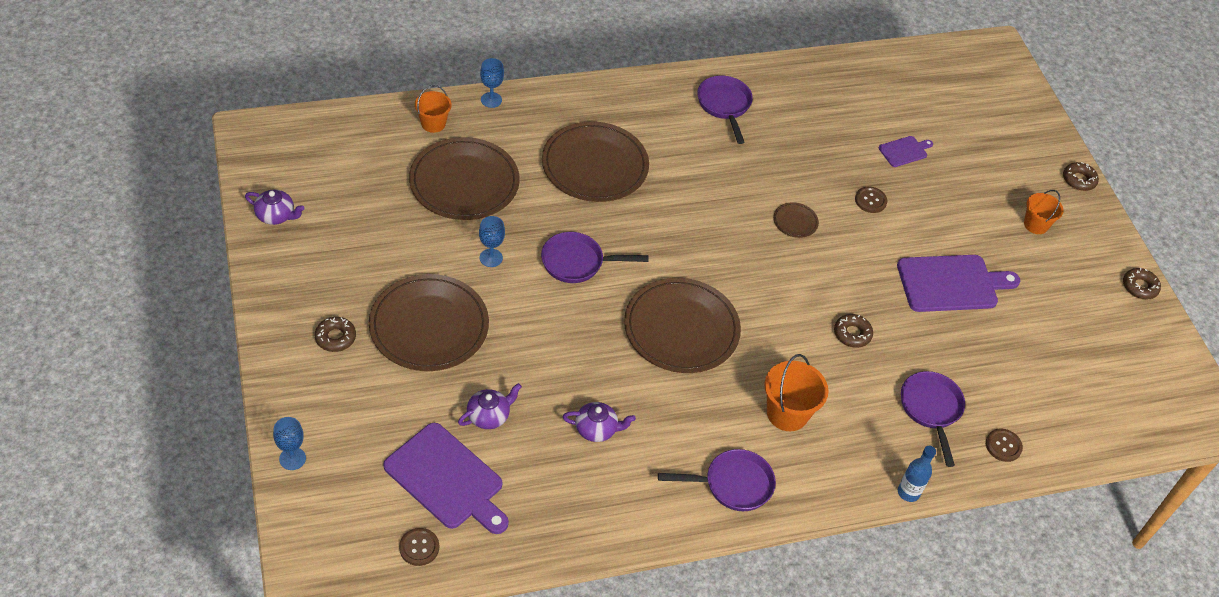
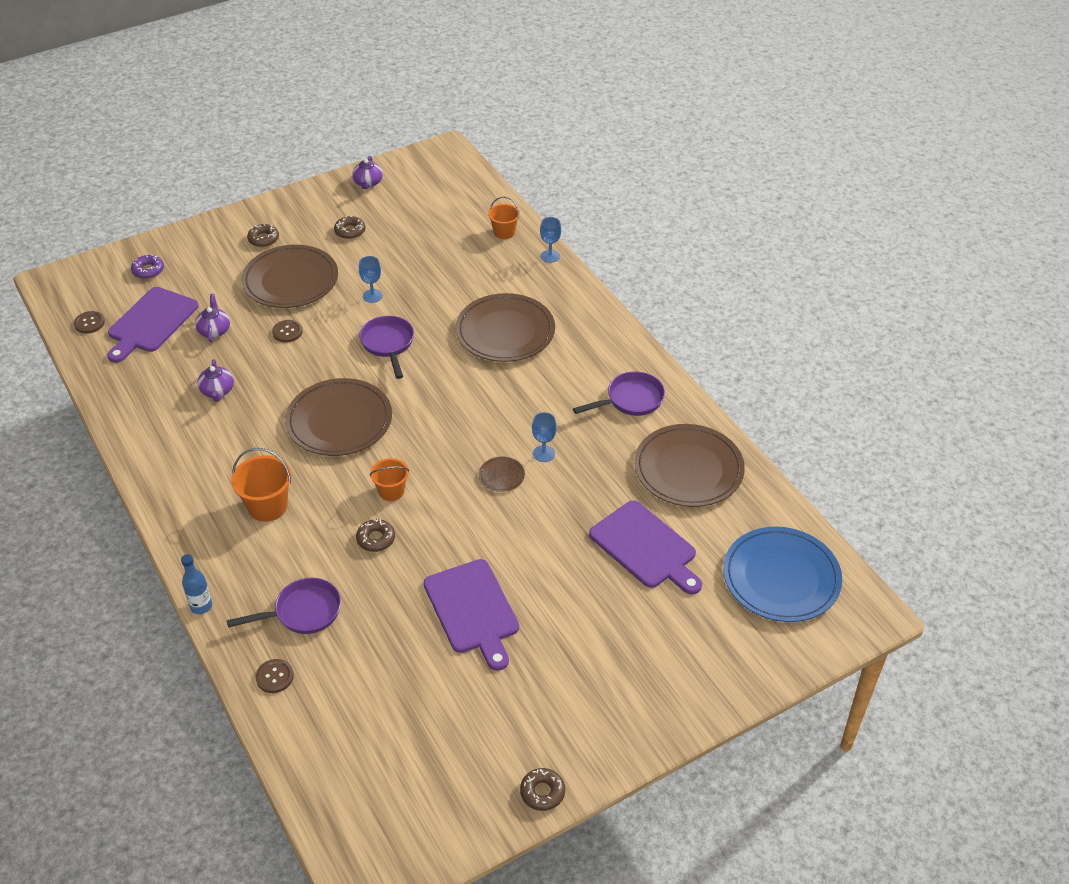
camera: 80 degrees right, 5 degrees down
blue goblet [273,417,306,470] -> blue goblet moved to [532,412,557,462]
brown plate [409,137,520,220] -> brown plate moved to [634,424,745,507]
purple teapot [458,383,522,429] -> purple teapot turned 135 degrees counterclockwise [195,294,230,343]
purple pan [658,449,776,511] -> none
brown button [855,187,887,213] -> brown button moved to [272,320,303,343]
purple cutting board [879,136,933,167] -> purple cutting board [589,500,702,595], size x2.00
orange bucket [1024,190,1063,234] -> orange bucket moved to [370,458,409,501]
brown donut [1063,162,1099,191] -> brown donut moved to [334,216,365,239]
none -> purple donut [131,254,164,279]
none -> blue plate [723,527,842,622]

